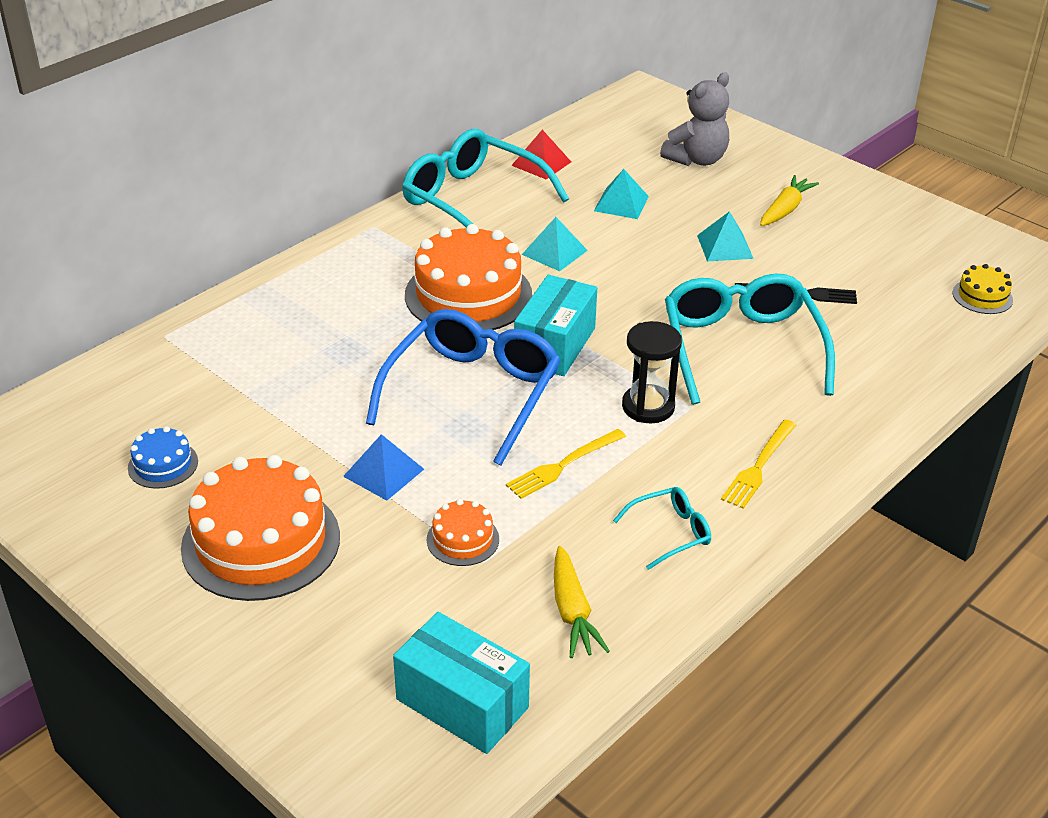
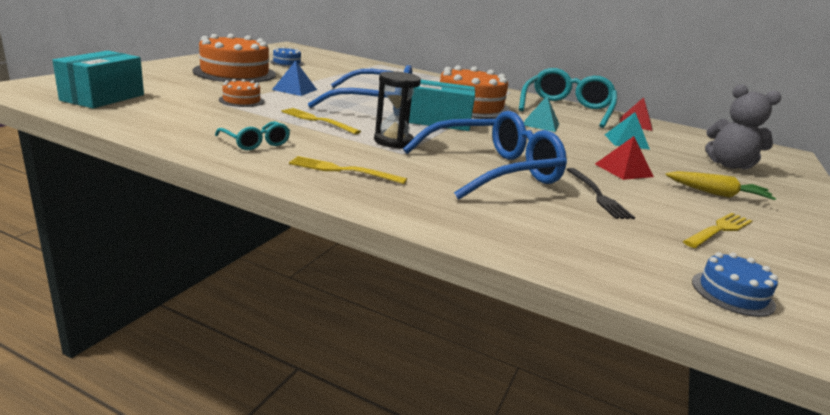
camera: 70 degrees right, 15 degrees down
yellow carrot [554,546,610,658] -> none
turquoise glasses [665,274,835,405] -> blue glasses [403,111,567,200]
turquoise pyramid [697,211,754,261] -> red pyramid [595,136,654,180]
yellow cake [952,264,1013,314] -> blue cake [692,252,778,317]
none -> yellow fork [683,213,752,248]

